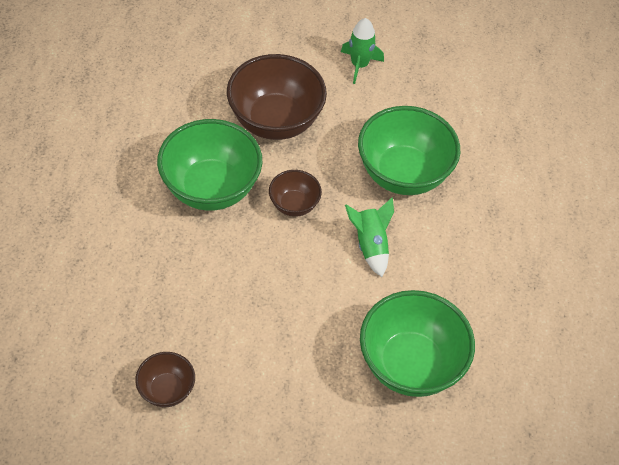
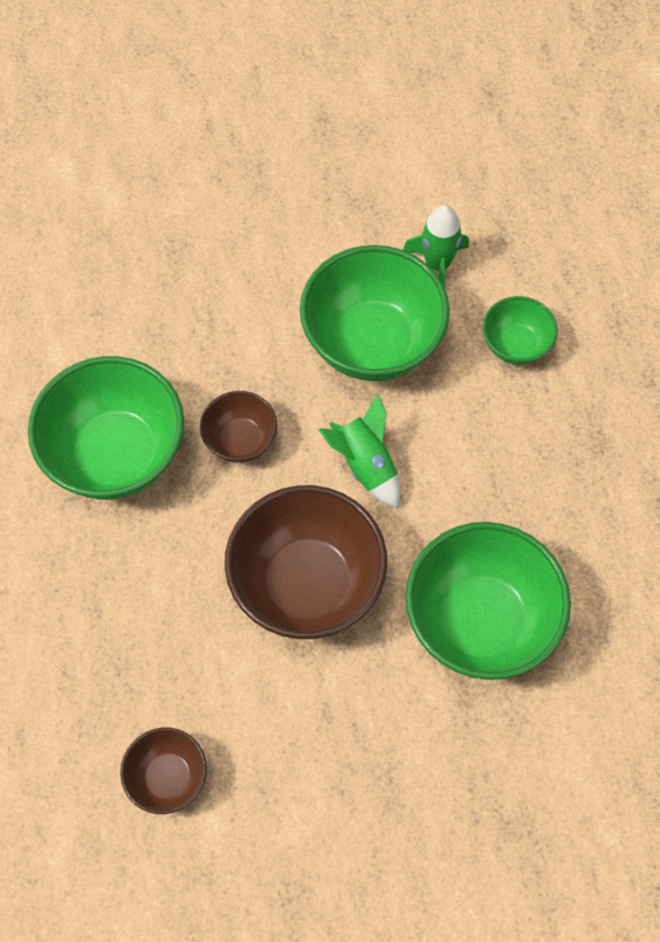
camera: 15 degrees left, 10 degrees up
brown bowl [227,54,327,140] -> brown bowl moved to [225,485,387,639]
green rocket [341,18,384,84] -> green rocket moved to [403,205,469,288]
none -> green bowl [483,296,558,365]

